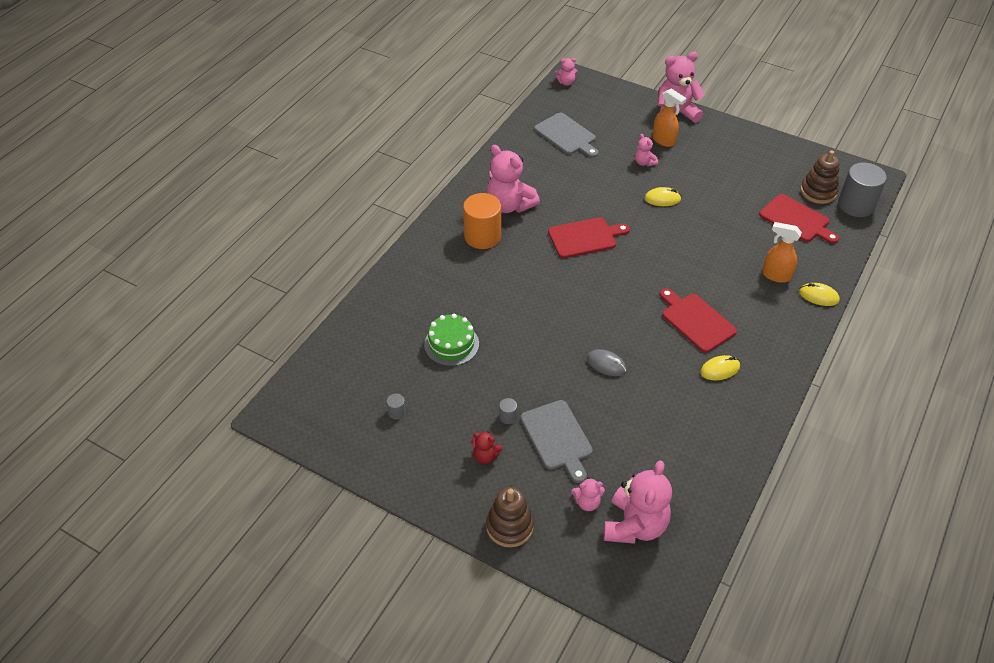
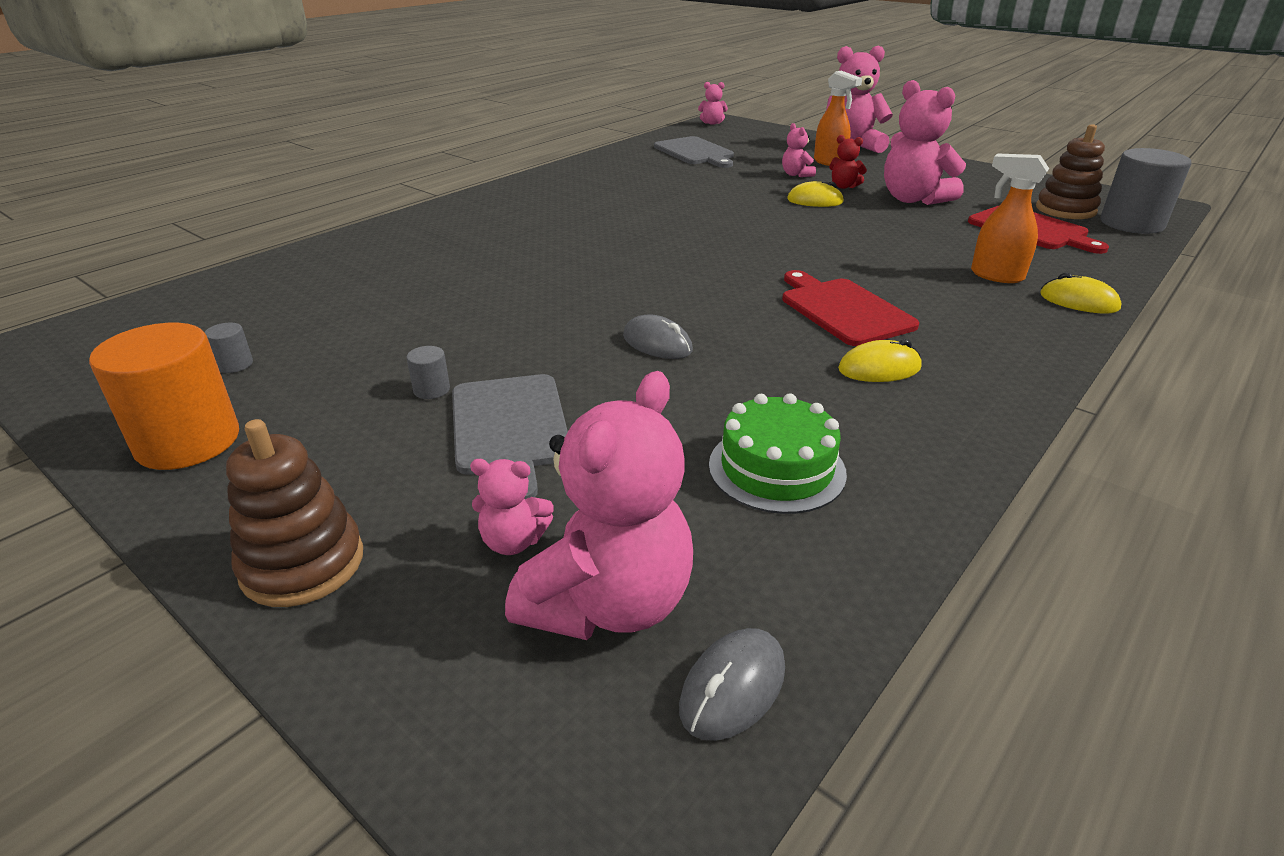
camera: 10 degrees right, 15 degrees down
green cake [424,314,479,366] -> green cake moved to [709,393,847,514]
orange cylinder [463,193,501,249] -> orange cylinder moved to [89,323,239,470]
red teddy bear [471,431,503,464] -> red teddy bear moved to [829,135,867,189]
pink teddy bear [487,145,540,213] -> pink teddy bear moved to [884,80,966,205]
red cutting board [548,217,630,258] -> none
none -> grey mouse [679,628,785,741]

